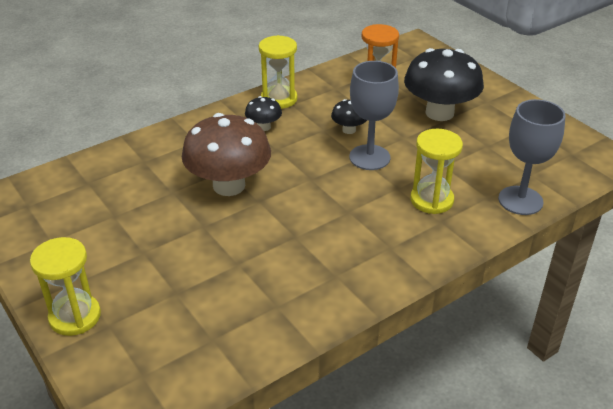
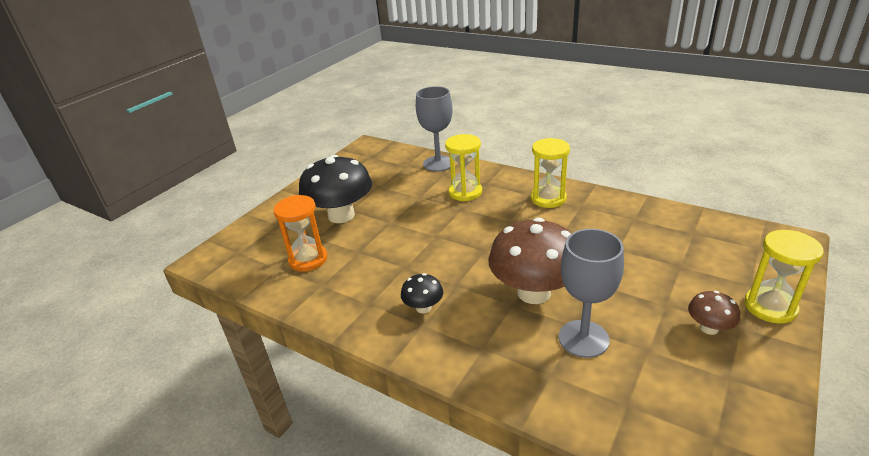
camera: 110 degrees left, 5 degrees down
yellow hourglass [259,35,297,109] -> yellow hourglass moved to [531,138,570,208]
black mushroom [331,99,367,134] -> none
grey goblet [349,61,399,170] -> grey goblet moved to [559,229,624,358]
none -> brown mushroom [688,291,740,335]

